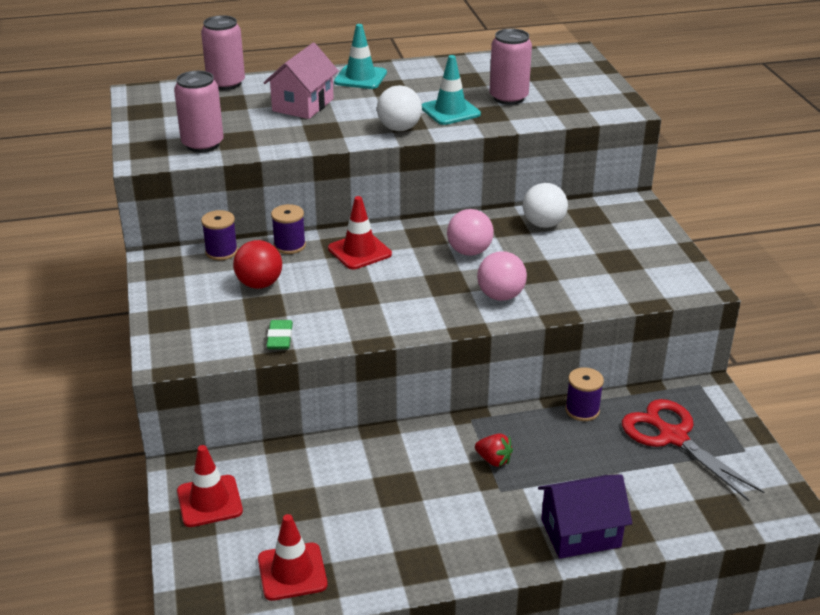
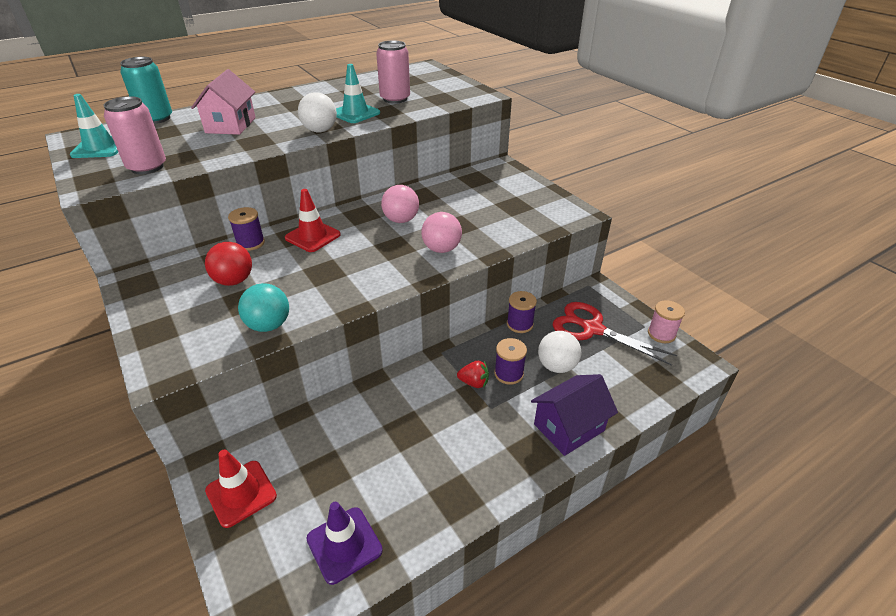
camera: 20 degrees left, 5 degrees up
pink can [201,15,245,90] -> turquoise can [120,57,172,124]
purple spool [201,210,238,260] -> purple spool moved to [494,338,527,385]
red traffic cone [258,514,328,601] -> purple traffic cone [306,502,383,585]
green eraser [267,320,293,349] -> turquoise ball [238,283,289,332]
turquoise traffic cone [334,24,387,89] -> turquoise traffic cone moved to [70,94,118,158]
white ball [523,183,568,228] -> white ball moved to [538,331,581,373]
none -> pink spool [648,300,685,343]

